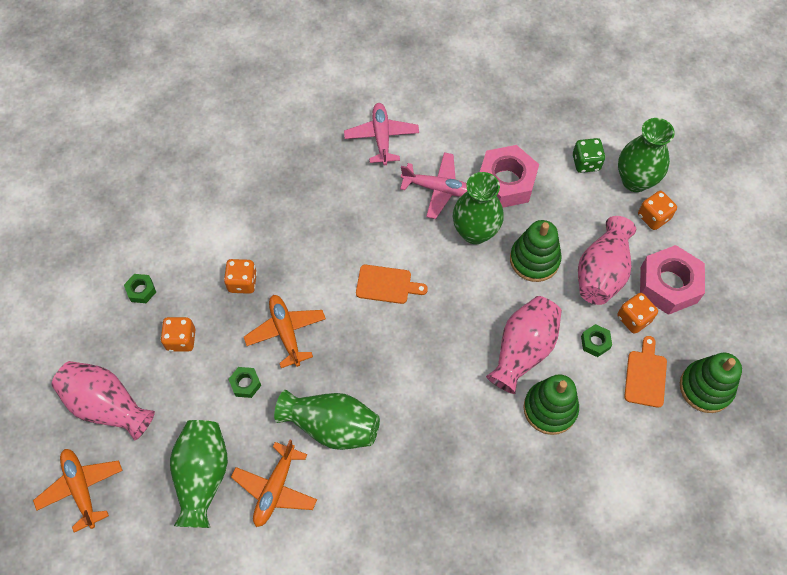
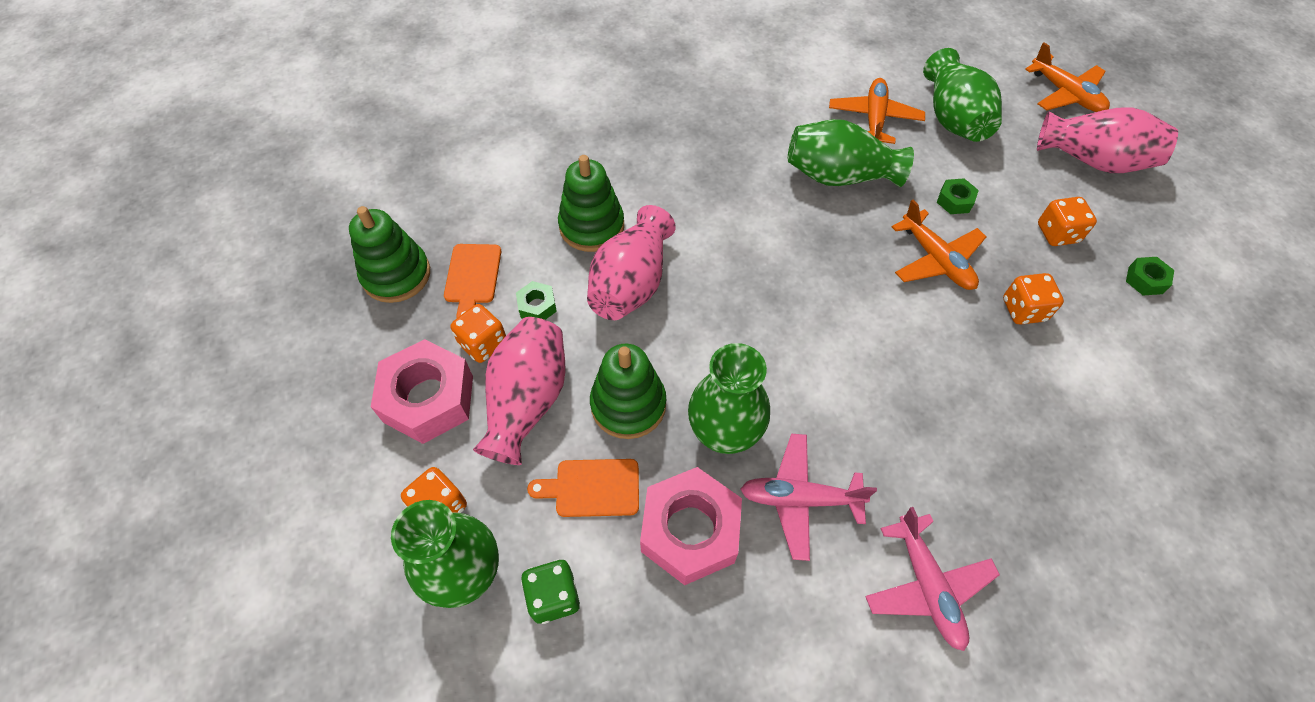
camera: 170 degrees right, 5 degrees down
orange cutting board [356,265,428,304] -> orange cutting board moved to [527,459,639,517]

